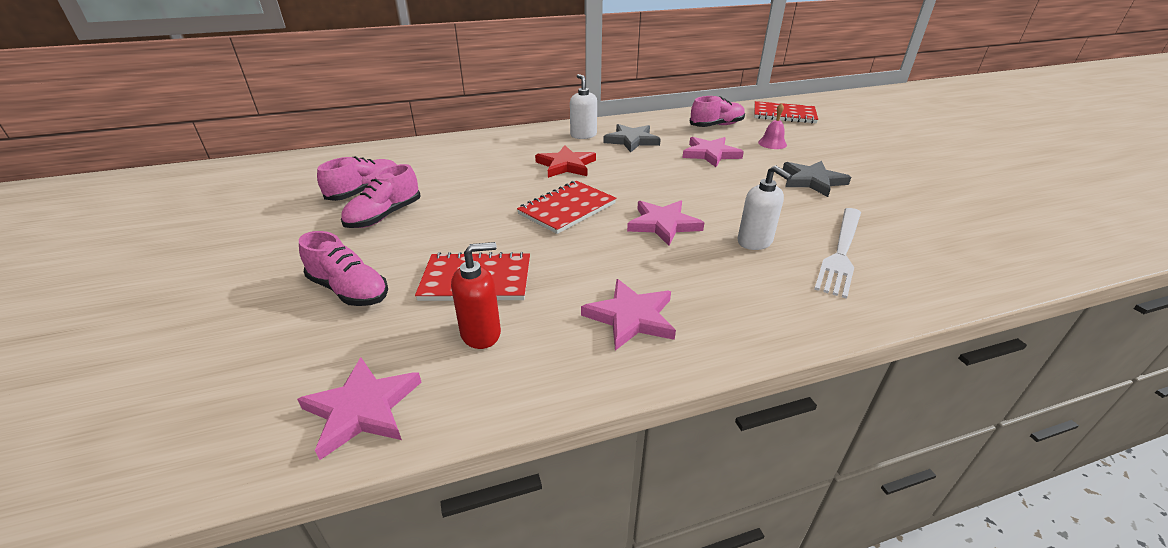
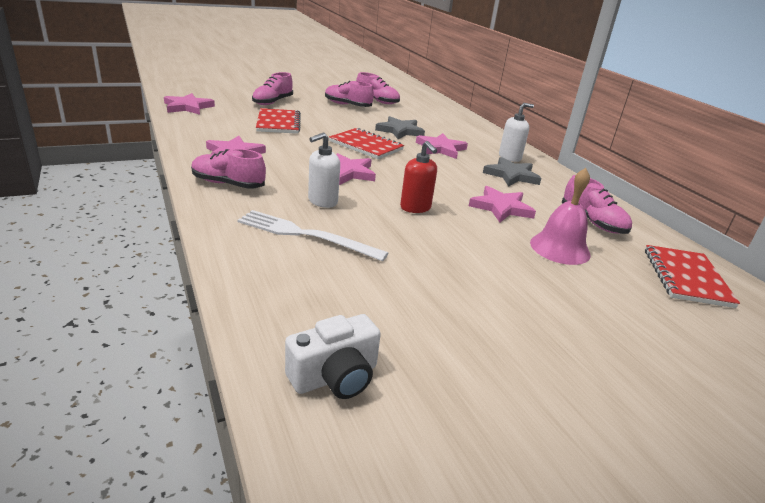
camera: 80 degrees right, 5 degrees down
red soap dispenser [451,242,501,349] -> red soap dispenser moved to [400,141,437,213]
red star [535,145,596,178] -> pink star [416,133,468,159]
pink bell [758,103,787,149] -> pink bell [530,168,591,265], size x1.66
grey star [783,161,851,197] -> grey star moved to [375,116,425,139]
none -> pink shoe [191,149,266,189]
none -> white camera [285,314,381,399]

